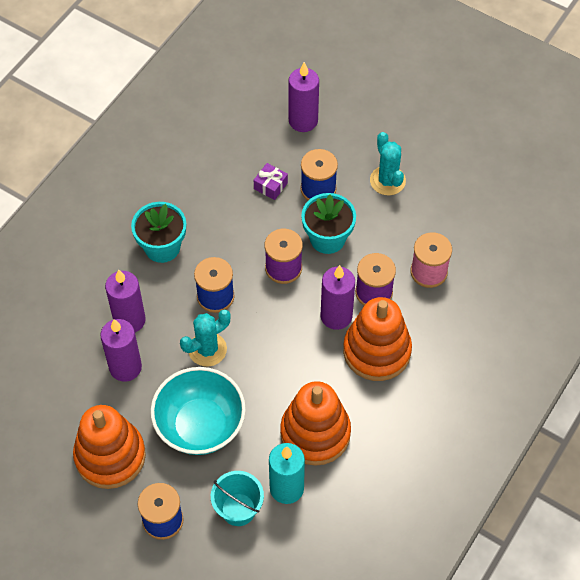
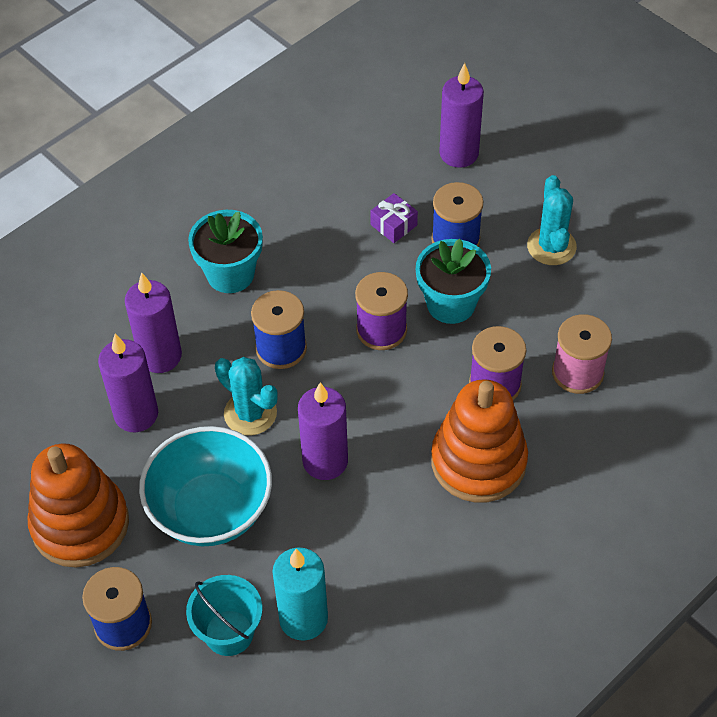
camera: 15 degrees right, 5 degrees down
turquoise cactus [180,309,231,367] -> turquoise cactus turned 60 degrees clockwise [215,357,278,436]
orange stacking toy [280,381,351,466] -> none
purple candle [321,265,355,330] -> purple candle moved to [298,382,348,480]

